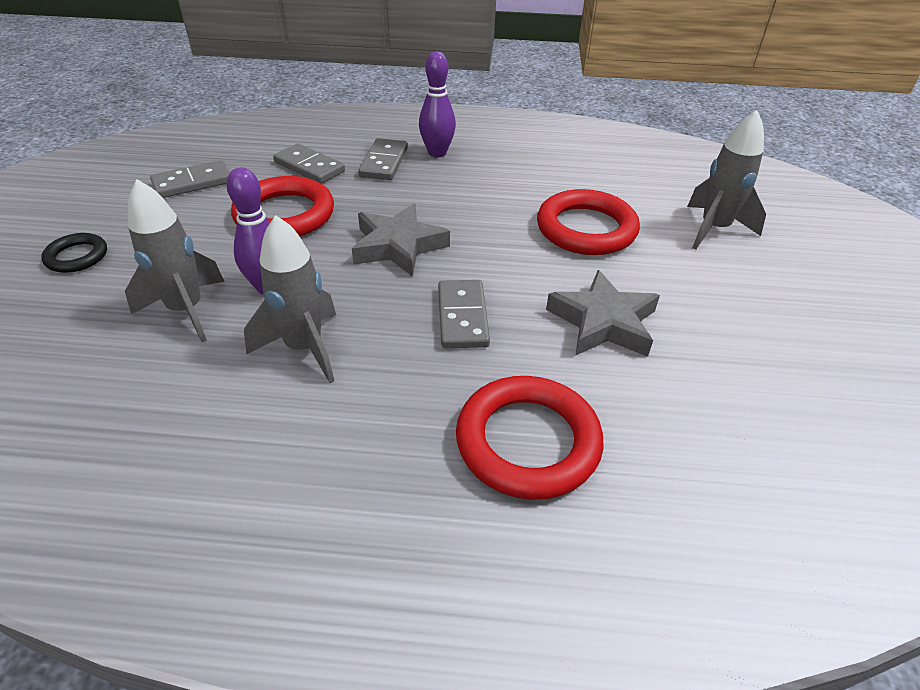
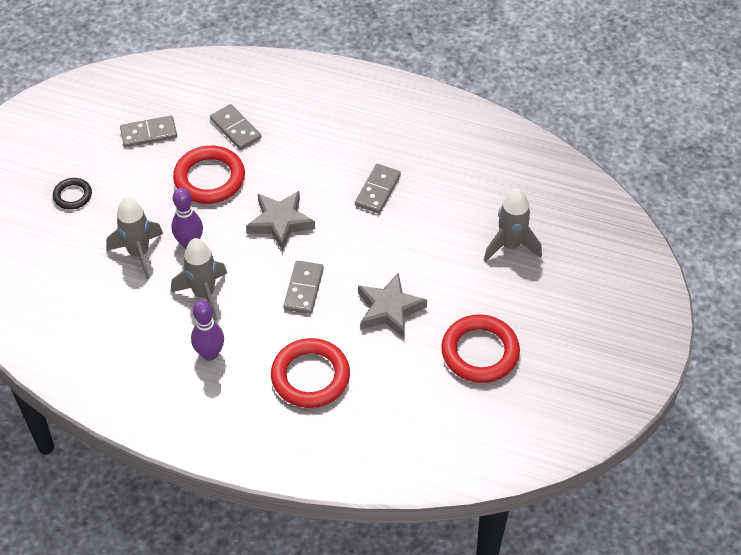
camera: 15 degrees right, 10 degrees up
grey domino [358,138,408,180] -> grey domino moved to [355,164,401,214]
purple bowling pin [419,51,456,158] -> purple bowling pin moved to [191,300,224,361]
red ring [537,189,640,255] -> red ring moved to [441,314,520,383]

